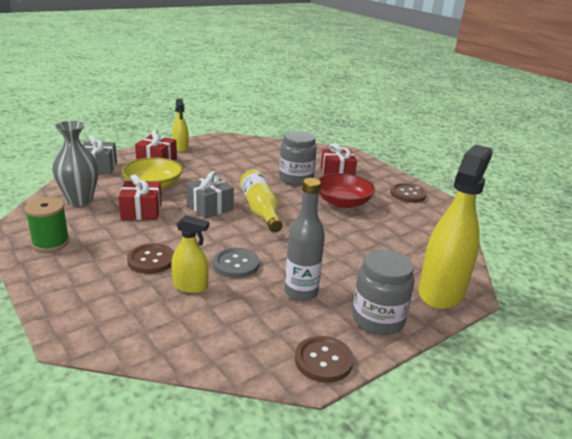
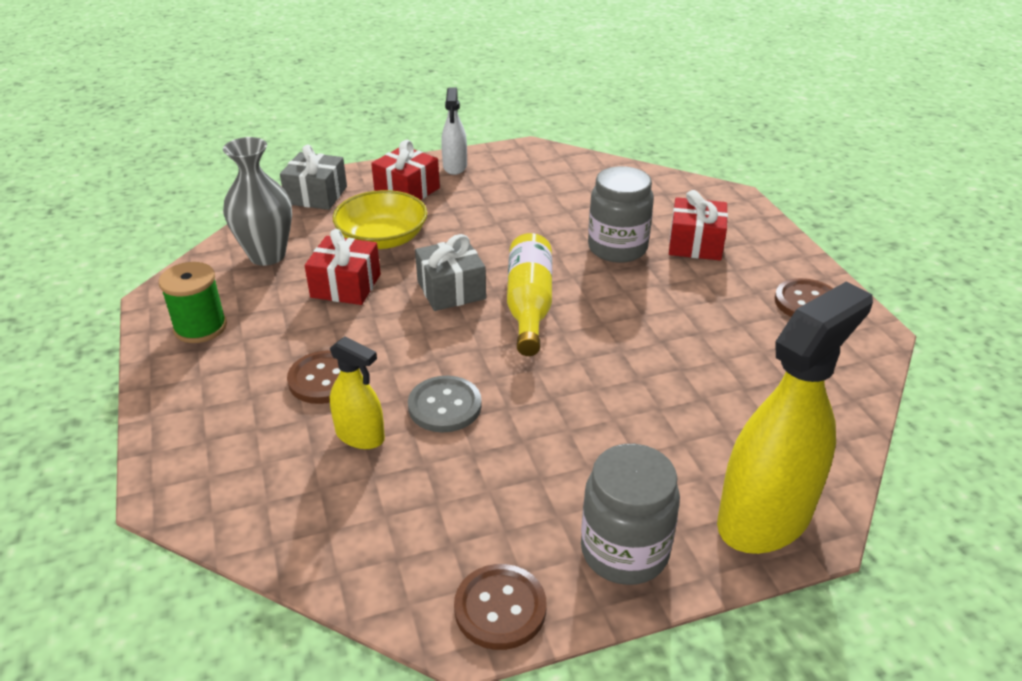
camera: 20 degrees right, 10 degrees up
yellow spray bottle [173,99,189,152] -> white spray bottle [441,87,467,175]
grey bottle [285,178,325,301] -> none
red bowl [318,173,375,208] -> none

